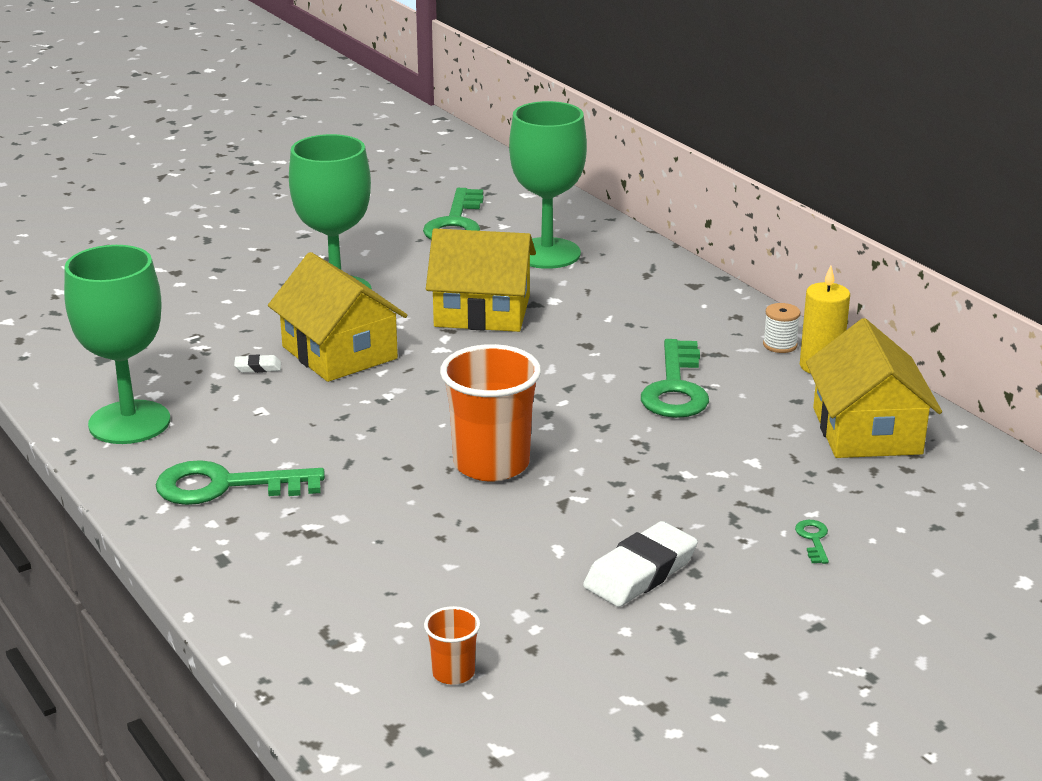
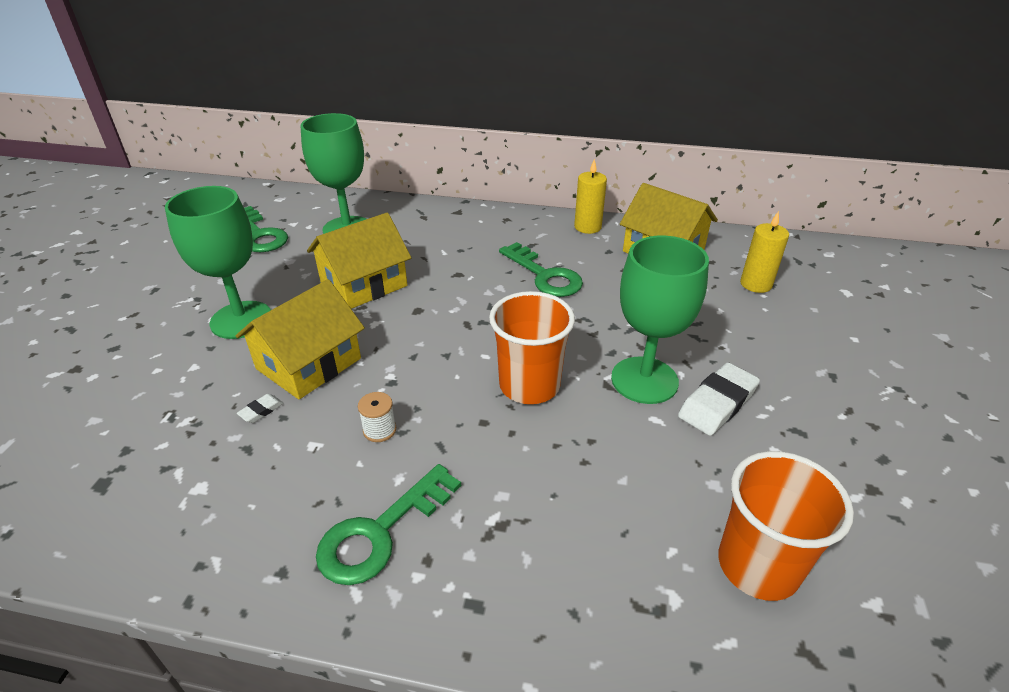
camera: 45 degrees left, 10 degrees up
green goblet [64,245,170,444] -> green goblet moved to [611,235,709,404]
yellow house [268,252,407,382] -> yellow house turned 60 degrees counterclockwise [236,279,365,399]
orange cup [424,606,480,685] -> orange cup [718,451,854,601], size x2.11
white eraser [583,521,698,607] -> white eraser turned 45 degrees clockwise [678,363,760,436]
white spool [763,303,800,353] -> white spool moved to [358,392,396,442]
green key [795,520,829,564] -> none
none -> yellow candle [740,211,789,293]

